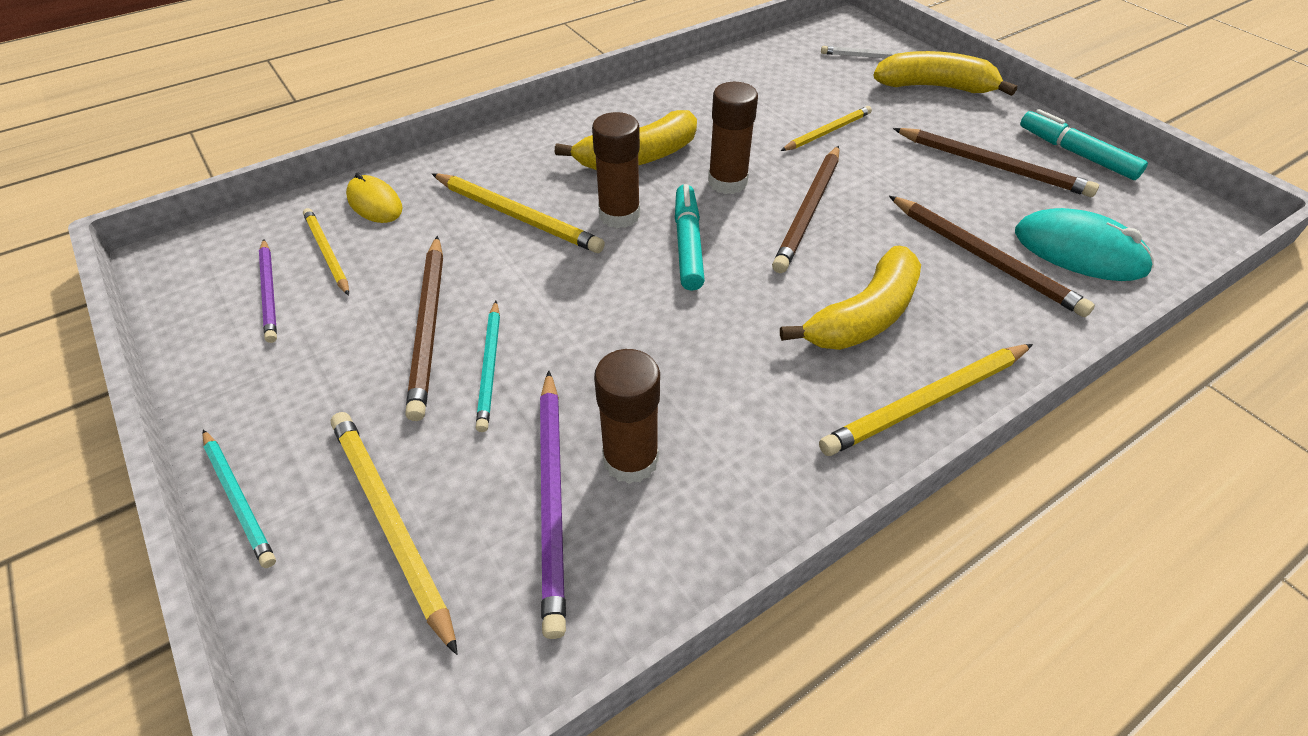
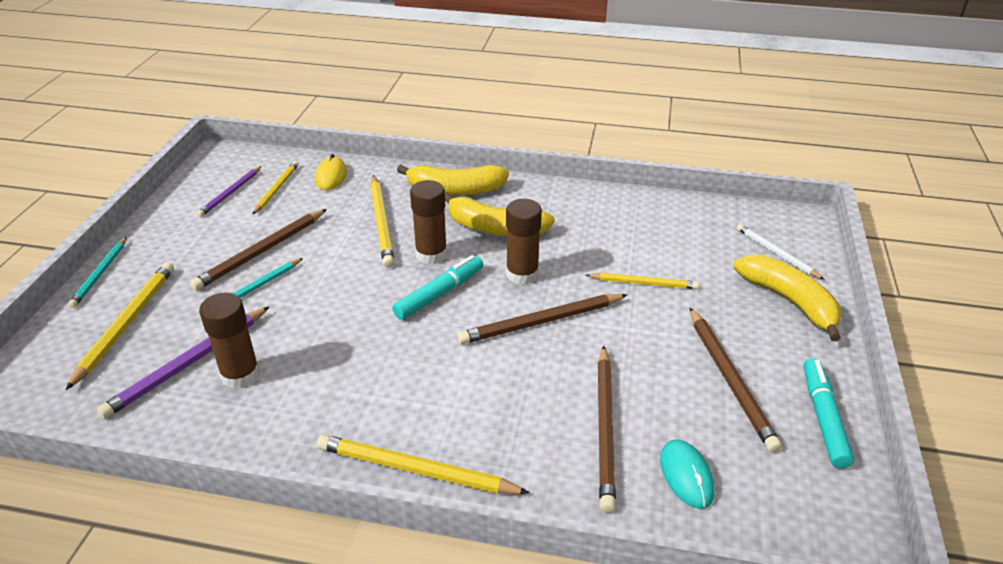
camera: 45 degrees right, 10 degrees down
yellow banana [780,246,921,350] -> yellow banana moved to [397,165,509,196]
turquoise mouse [1015,208,1154,281] -> turquoise mouse [660,440,715,509], size x0.65

